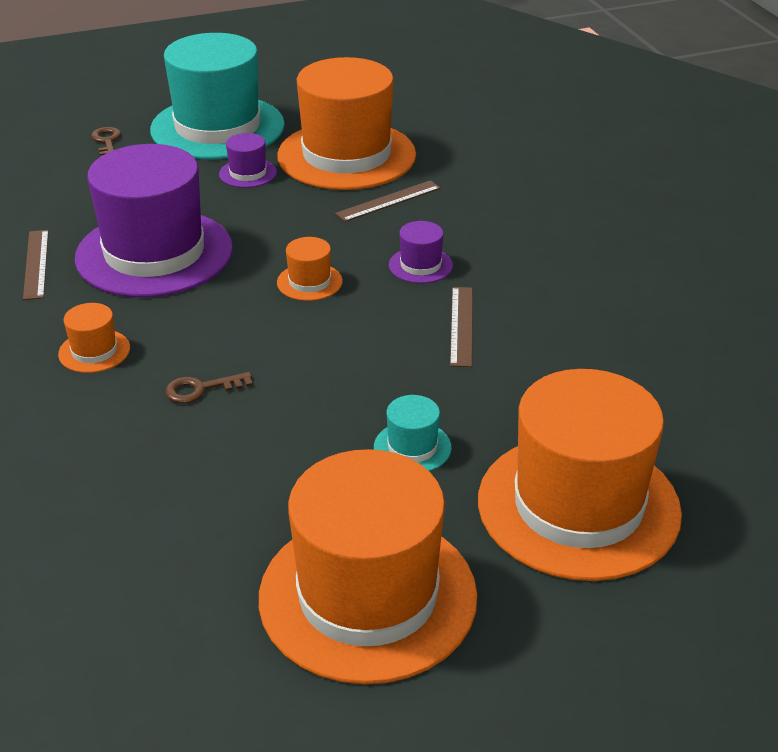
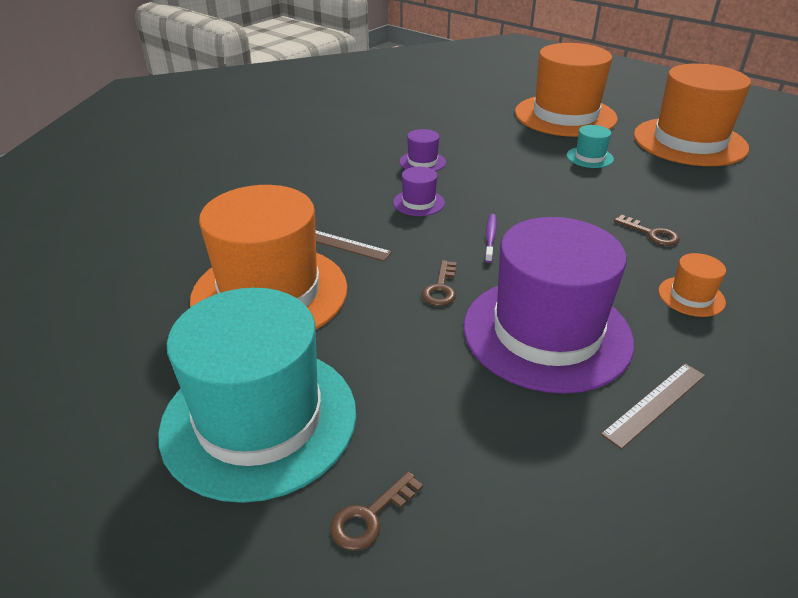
camera: 120 degrees left, 0 degrees up
purple hat [219,133,277,188] -> purple hat moved to [399,129,446,171]
orange hat [277,237,343,301] -> purple toothbrush [485,214,497,263]
brown ruler [450,287,473,367] -> none
none -> brown key [421,260,457,306]

